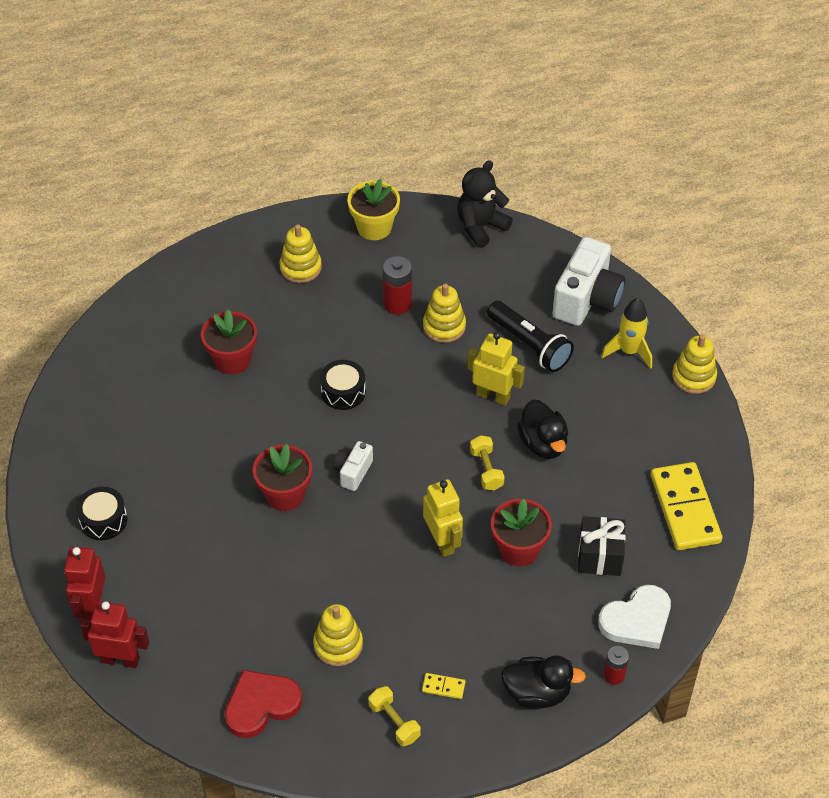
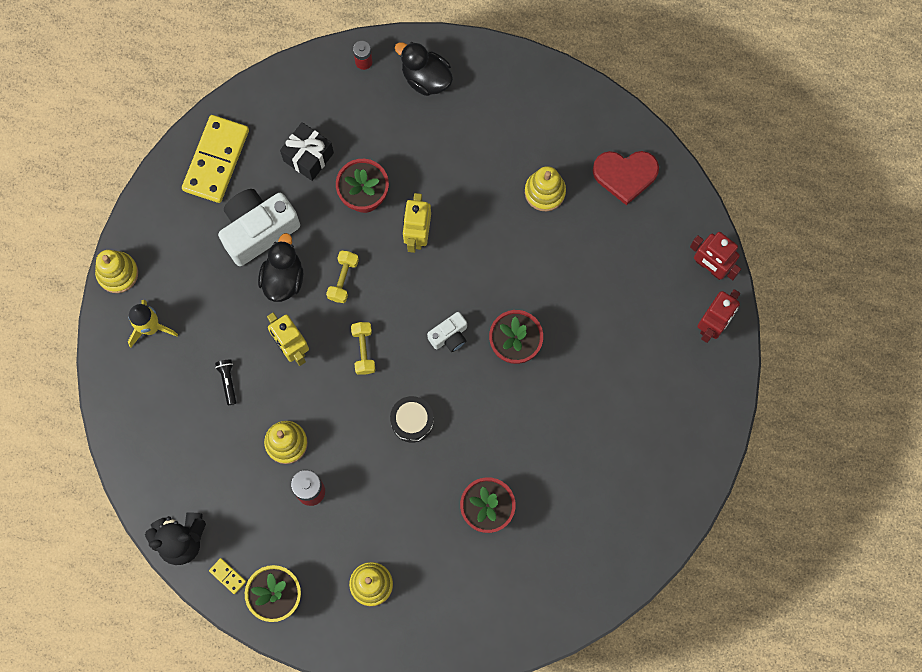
camera: 150 degrees left, 25 degrees up
black drum [76,487,127,540] -> none
yellow dumbbell [369,686,420,746] -> yellow dumbbell moved to [351,322,376,375]
yellow domino [422,673,466,699] -> yellow domino moved to [209,558,246,594]
black flashlight [487,301,574,372] -> black flashlight [215,359,236,405], size x0.48
white camera [552,237,625,326] -> white camera moved to [218,189,300,266]
white heart [598,585,671,649] -> none

